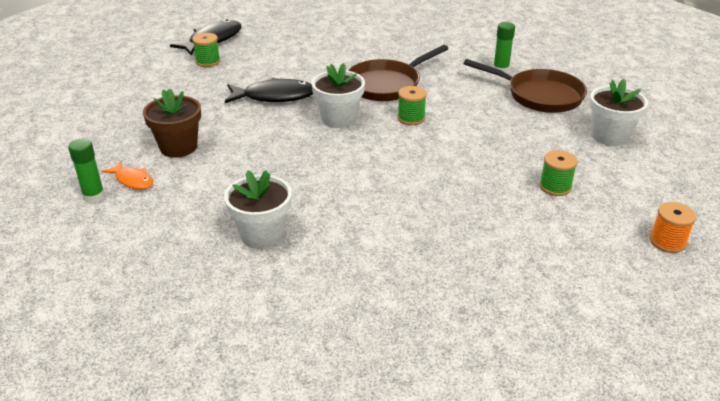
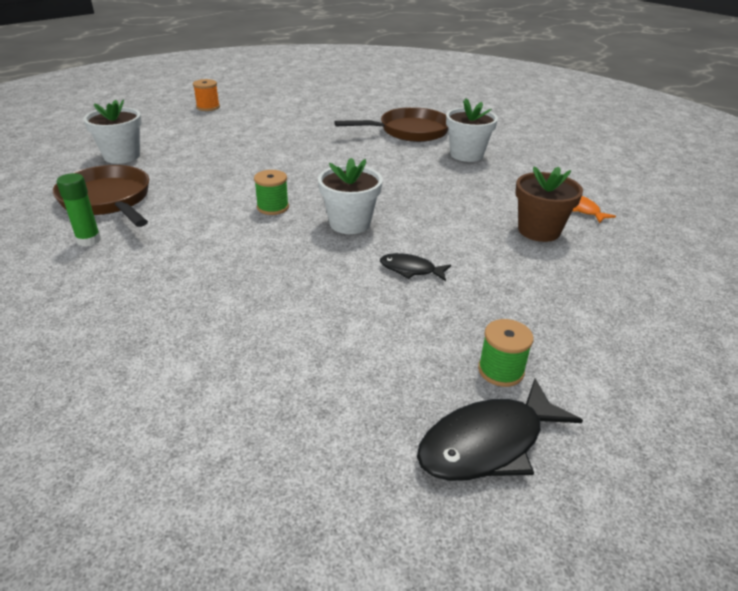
camera: 160 degrees left, 0 degrees up
green glue stick [68,139,105,203] -> none
black fish [225,78,313,103] -> black fish [380,253,451,281], size x0.56
brown pan [348,45,448,101] -> brown pan moved to [334,107,448,142]
green spool [539,150,578,196] -> none

